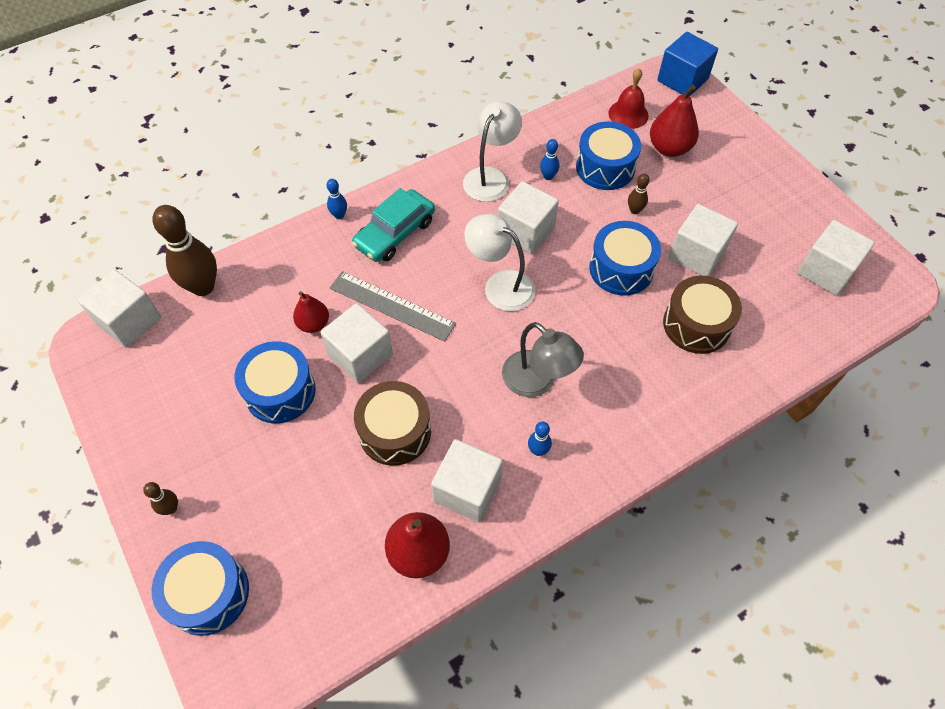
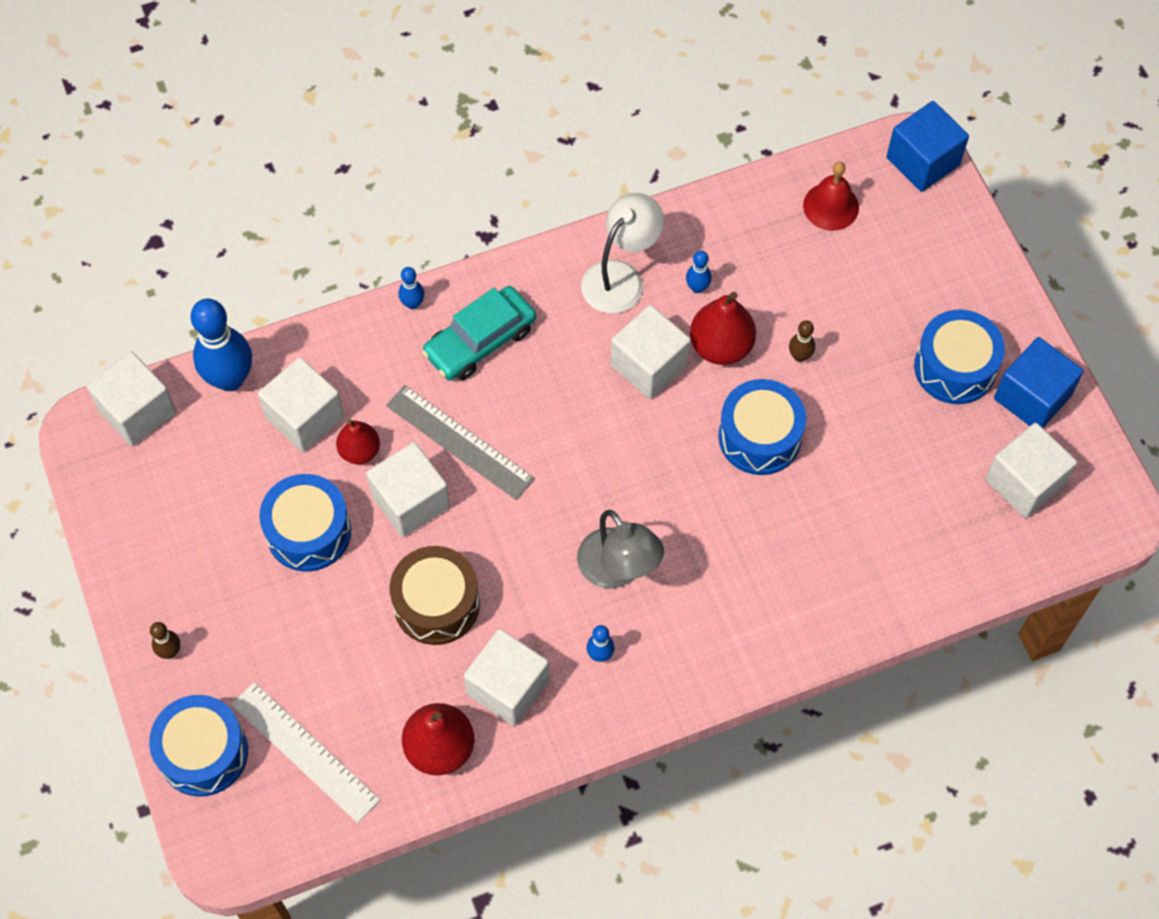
camera: 10 degrees right, 5 degrees up
brown bowling pin [153,205,217,296] -> blue bowling pin [191,299,252,391]
white lamp [464,214,535,311] -> none
blue drum [576,122,641,190] -> blue drum moved to [914,310,1005,404]
red pear [650,85,699,157] -> red pear moved to [690,292,756,365]
brown drum [663,276,742,354] -> none
white cube [669,204,738,276] -> white cube moved to [258,357,344,452]
none -> white ruler [232,682,380,823]
none -> blue cube [994,337,1084,428]

